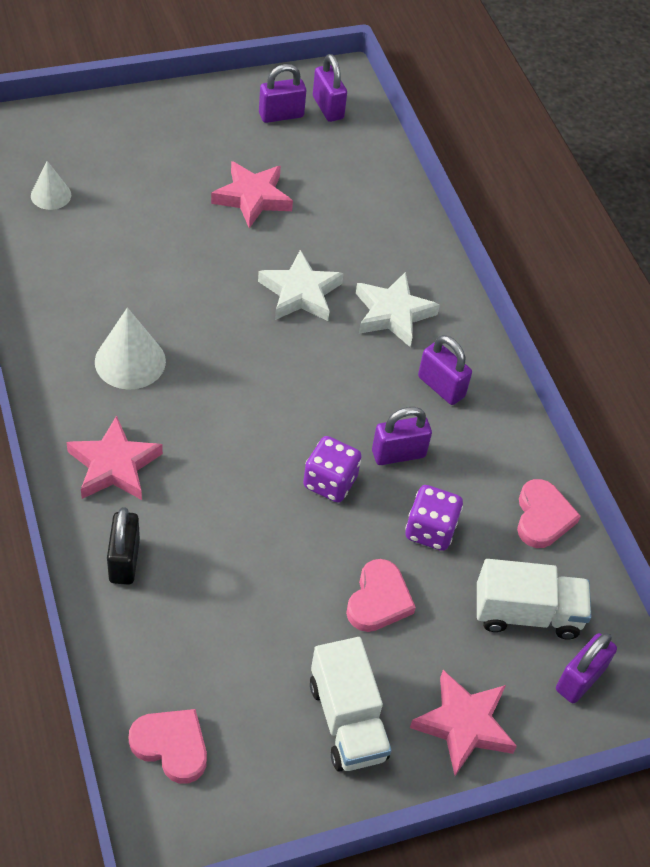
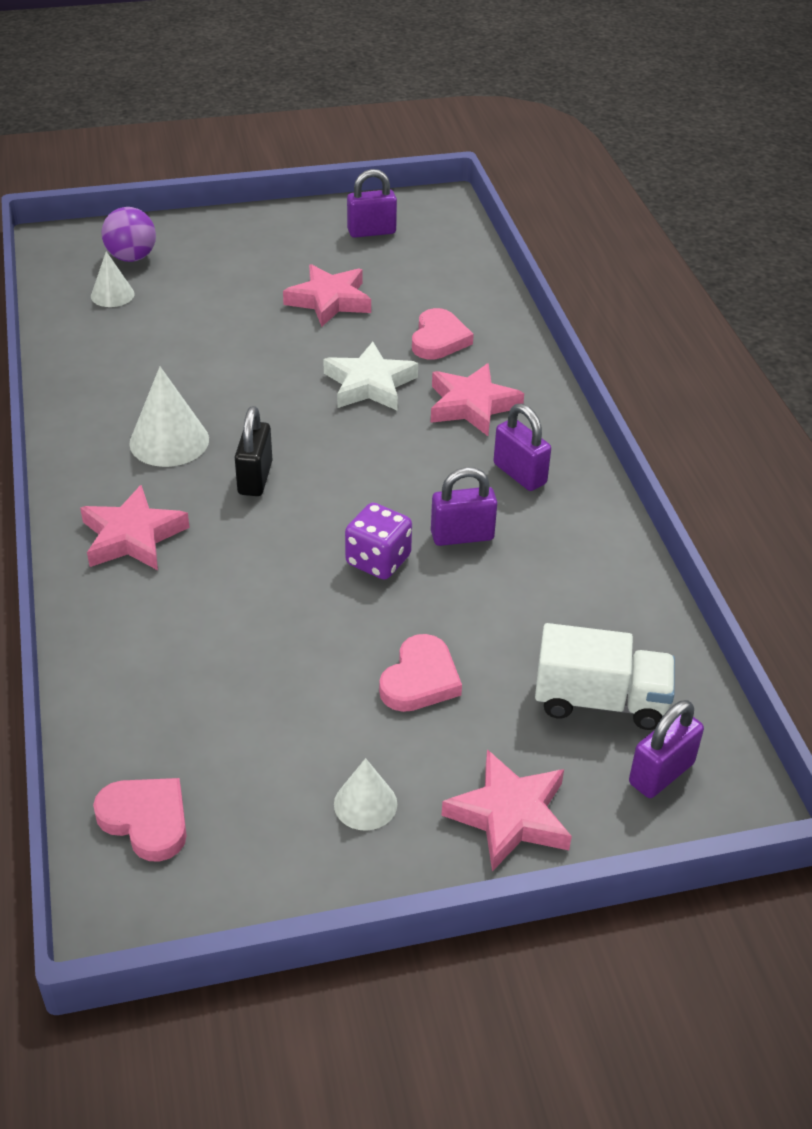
camera: 10 degrees right, 10 degrees down
black padlock [107,507,140,585] -> black padlock moved to [235,406,272,496]
white truck [310,637,392,772] -> white cone [334,758,397,831]
purple padlock [313,54,347,122] -> none
white star [356,272,440,347] -> pink star [431,363,524,436]
purple dice [405,485,463,551] -> none
pink heart [517,479,581,548] -> pink heart moved to [412,308,474,360]
none -> purple ball [101,207,156,262]

